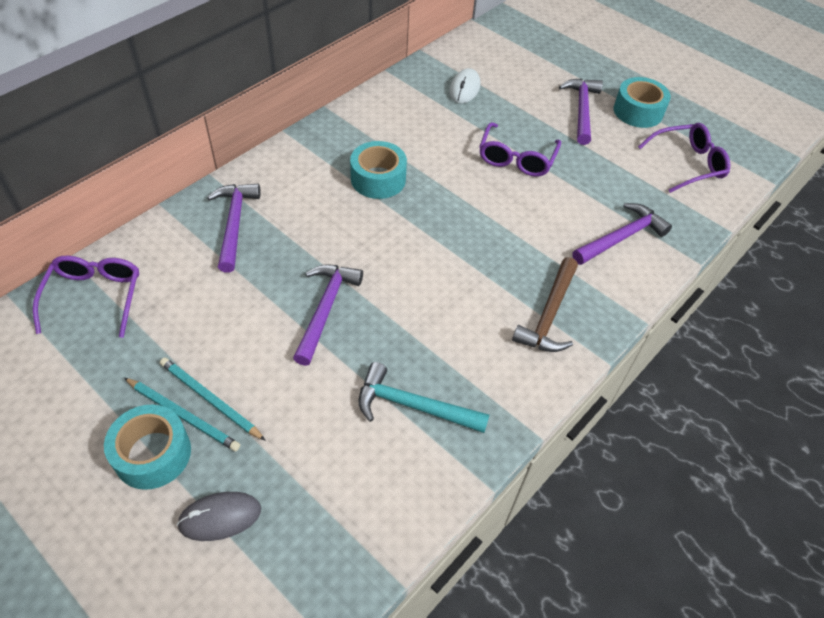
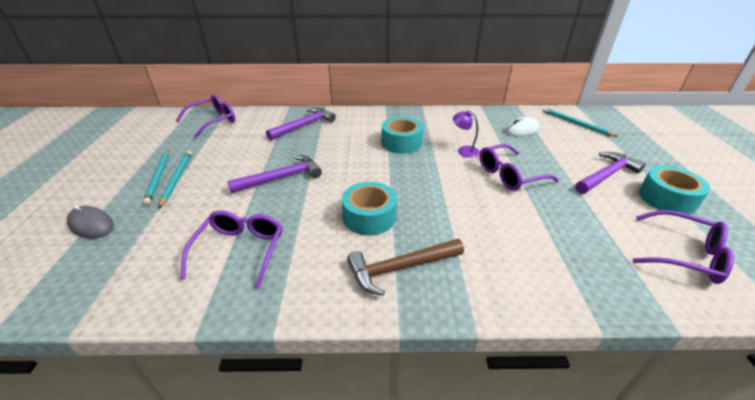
camera: 50 degrees right, 15 degrees down
turquoise tape [104,405,191,490] -> turquoise tape moved to [342,182,397,236]
turquoise hammer [359,362,489,433] -> purple glasses [180,210,283,289]
purple hammer [572,203,672,265] -> none
none -> purple lamp [453,110,480,158]
none -> turquoise pencil [543,108,618,137]

